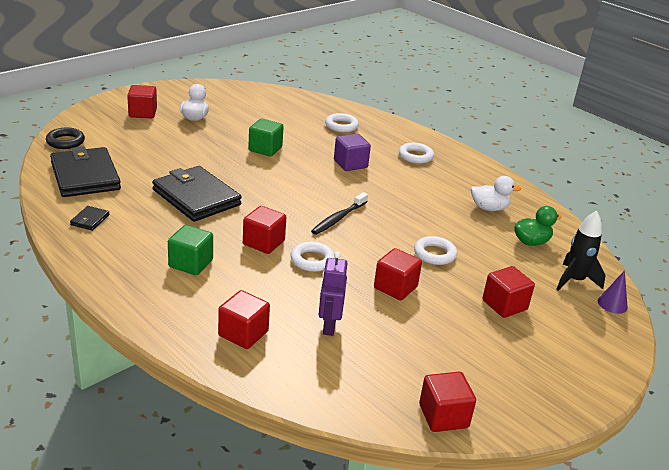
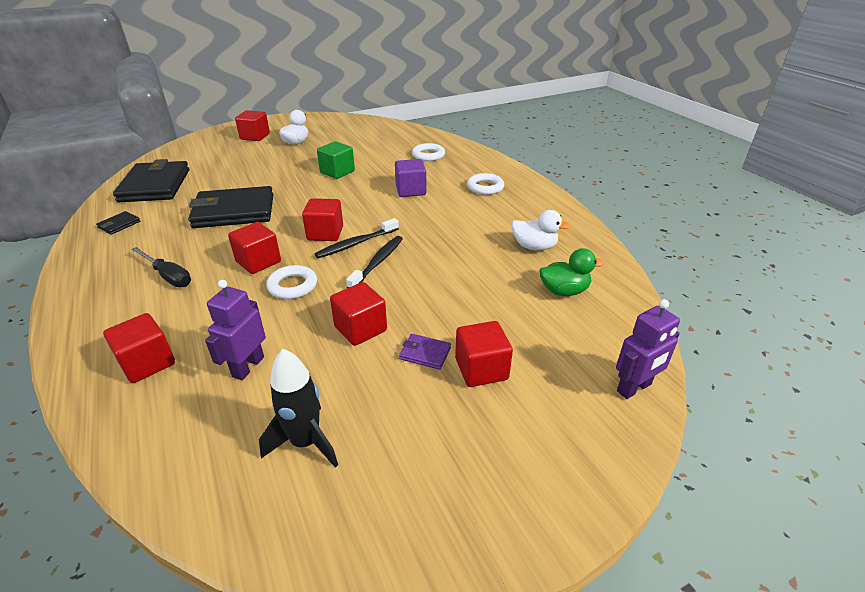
camera: 20 degrees right, 5 degrees up
black ring [46,127,85,149] -> none
black wallet [152,166,242,222] -> black wallet turned 75 degrees counterclockwise [188,186,273,228]
green cube [168,225,213,275] -> black screwdriver [131,247,191,287]
white ring [414,236,457,265] -> none
red cube [419,372,476,432] -> red cube moved to [302,198,343,241]
black rocket [556,210,606,291] -> black rocket moved to [259,349,338,468]
purple cone [598,270,628,314] -> purple robot [616,299,680,399]
none -> black toothbrush [346,236,403,288]
none -> purple wallet [399,334,451,370]

